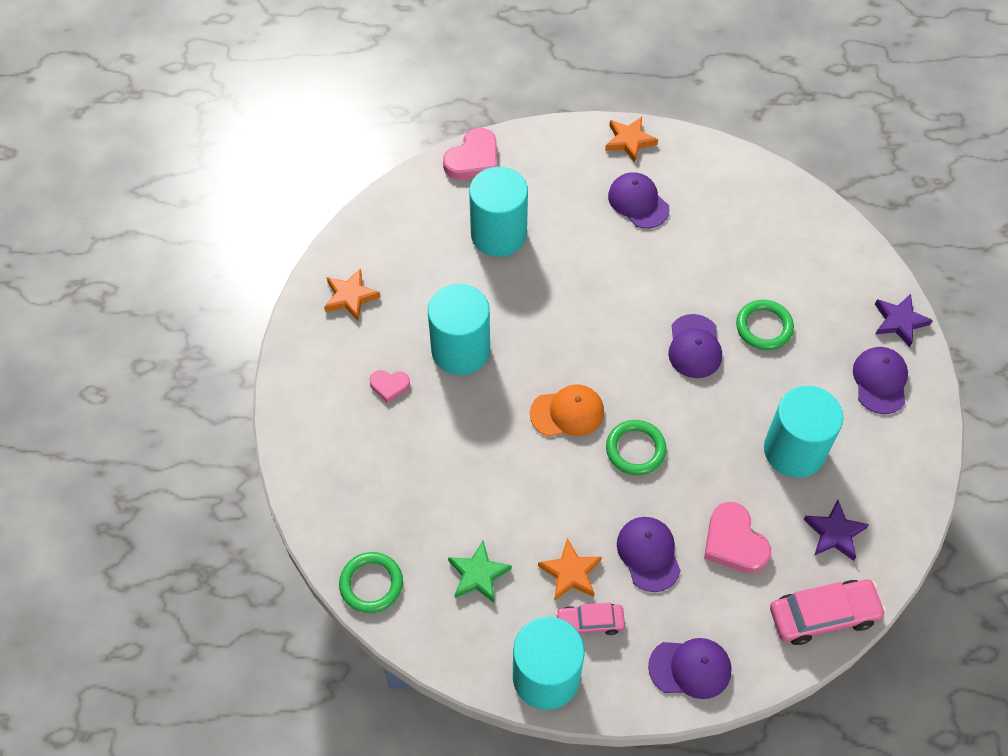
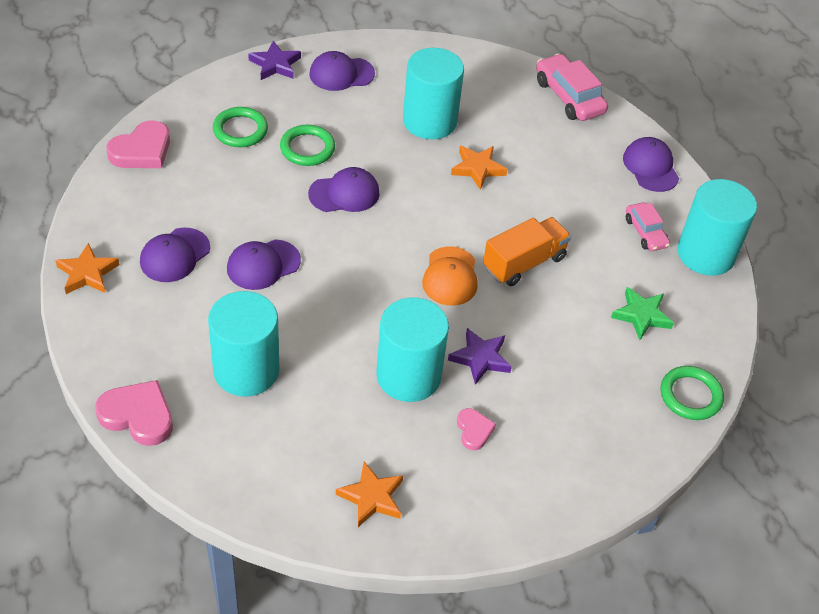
camera: 110 degrees left, 10 degrees down
orange cap [530,385,604,436] -> orange cap turned 150 degrees counterclockwise [422,247,478,306]
orange star [538,538,602,601] -> orange star moved to [451,146,507,190]
green ring [606,420,667,475] -> green ring moved to [213,107,268,147]
purple cap [617,517,681,592] -> purple cap moved to [227,239,301,290]
pink heart [704,502,771,573] -> pink heart moved to [106,120,170,168]
purple star [804,500,869,561] -> purple star moved to [448,328,512,385]
none -> orange truck [483,217,571,286]

